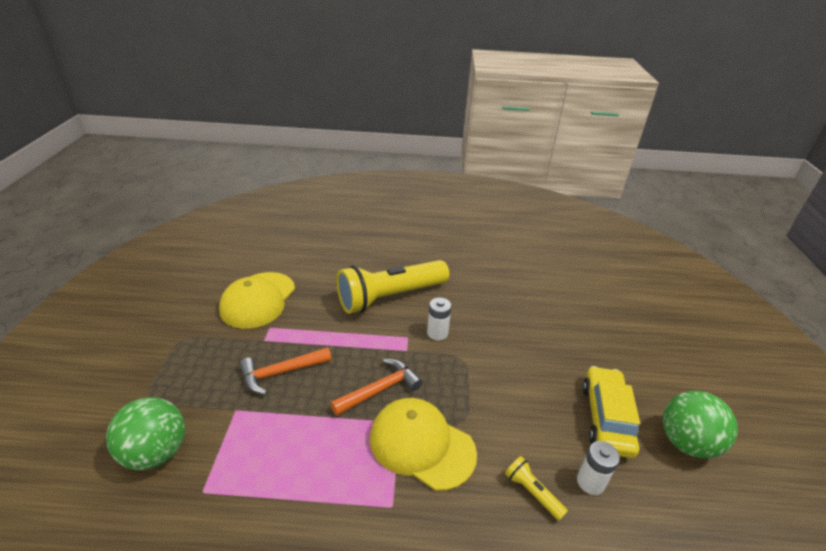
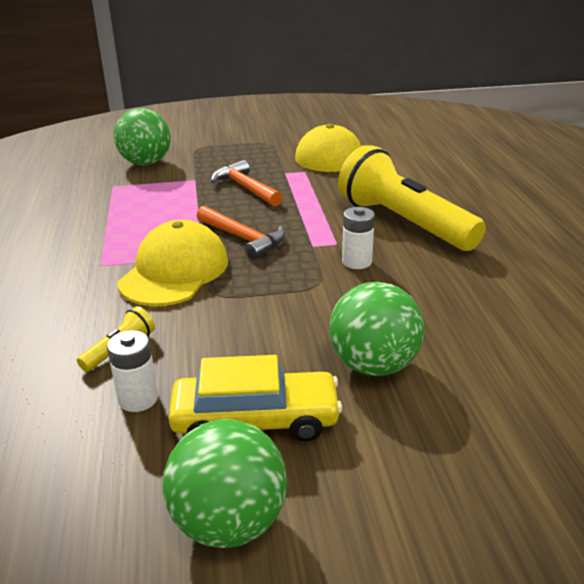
camera: 80 degrees right, 5 degrees down
none -> green ball [329,282,424,376]

